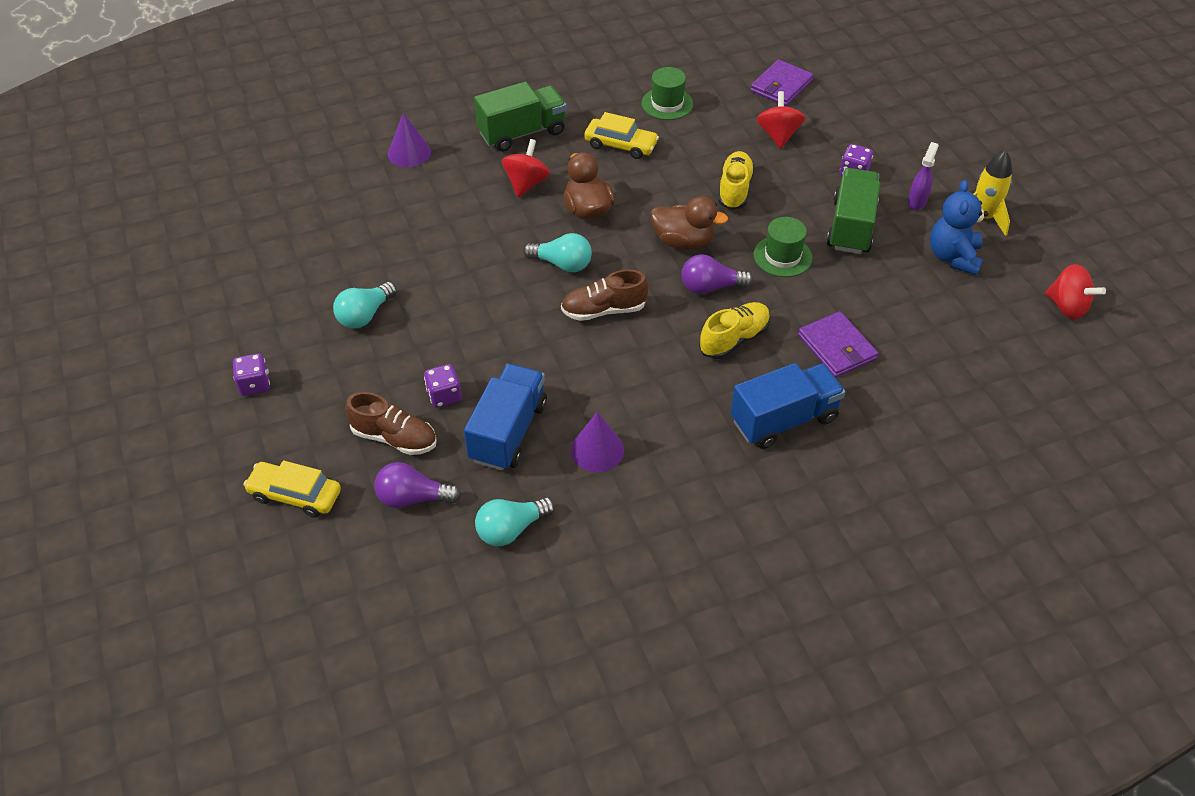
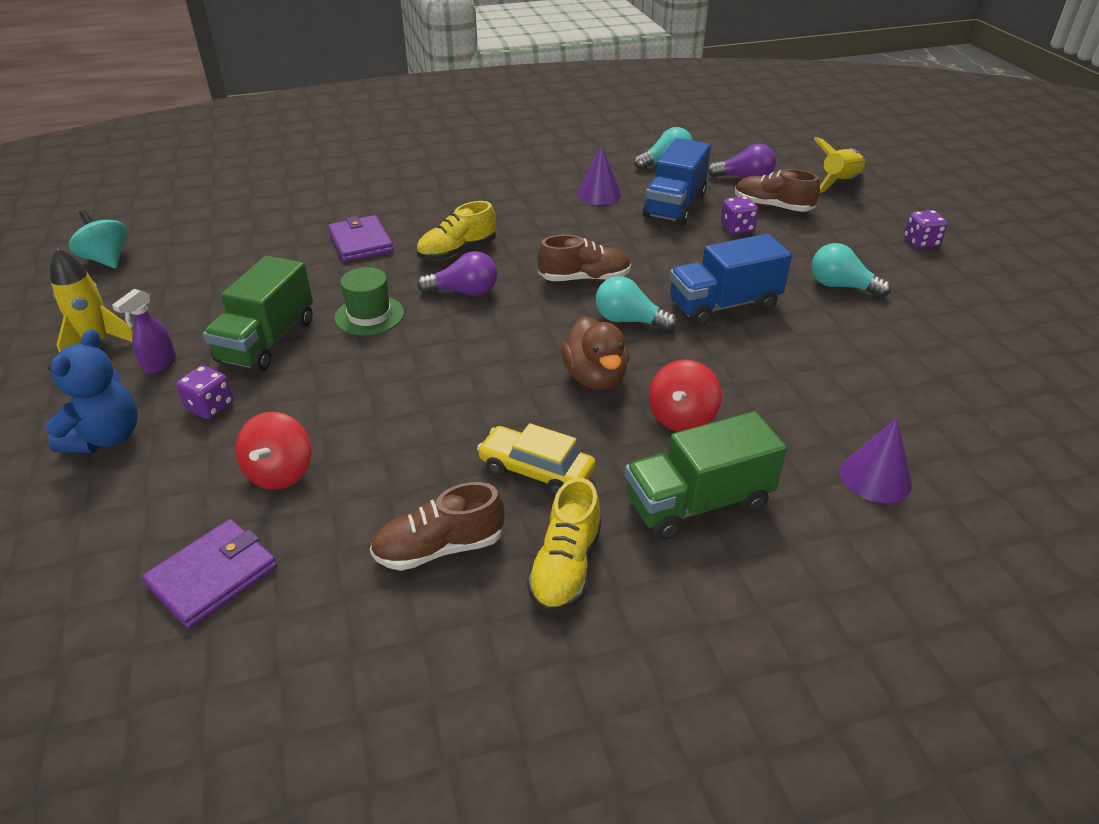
camera: 175 degrees left, 10 degrees down
yellow car [243,461,341,518] -> yellow rocket [813,137,866,193]
turquoise light bulb [333,282,397,329] -> turquoise light bulb turned 105 degrees counterclockwise [811,243,891,298]
green hat [642,67,693,120] -> brown shoe [370,482,504,571]
brown duck [651,196,728,250] -> none
yellow shoe [718,151,755,210] -> yellow shoe moved to [527,478,602,613]
blue truck [730,363,845,449] -> blue truck moved to [669,234,792,326]
blue teddy bear [930,180,988,275] -> blue teddy bear moved to [46,329,138,453]
red spinning top [1045,264,1106,319] -> turquoise spinning top [69,210,127,268]

